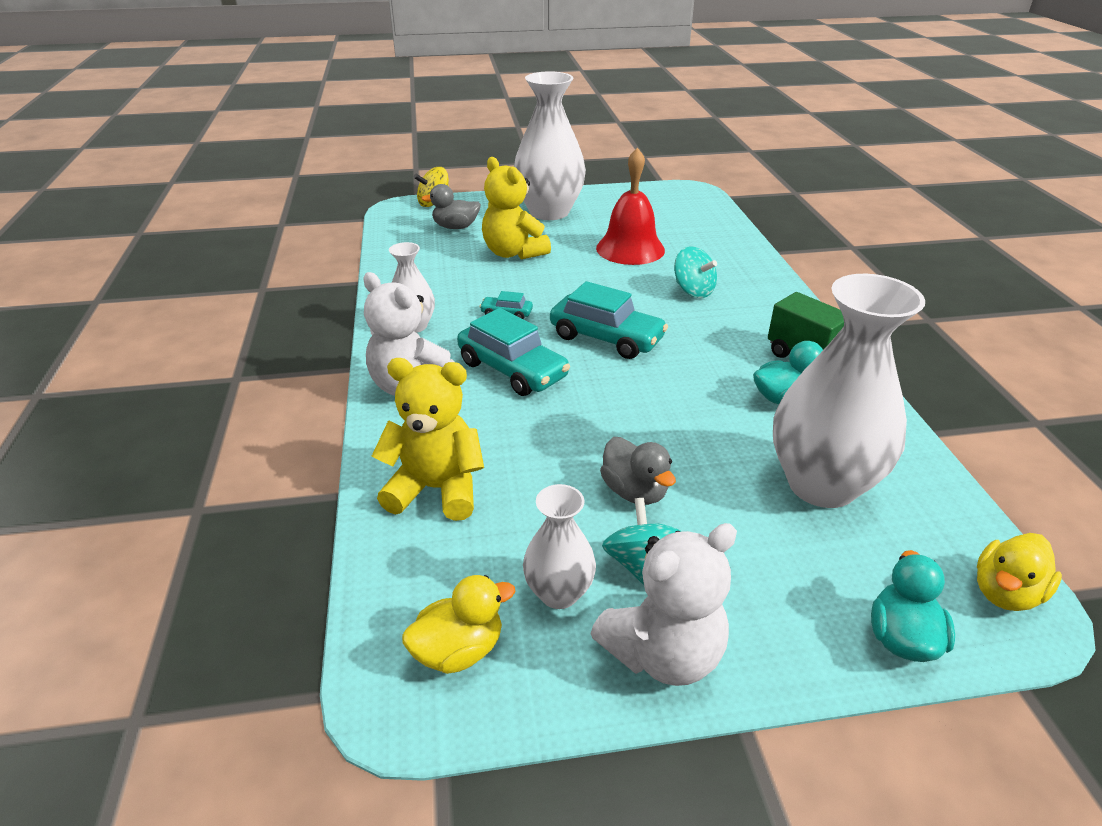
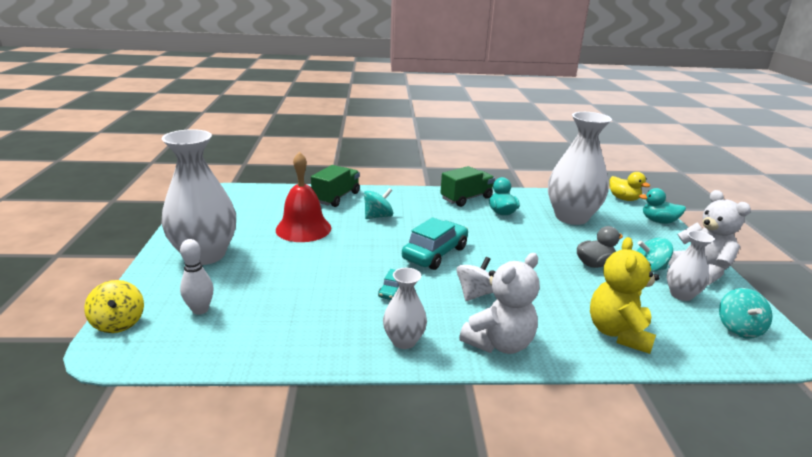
camera: 85 degrees left, 10 degrees down
yellow duck [402,575,516,674] -> turquoise spinning top [719,288,773,339]
grey duck [421,184,481,229] -> white bowling pin [180,239,214,315]
turquoise car [457,308,570,396] -> white spinning top [457,257,493,301]
yellow teddy bear [482,157,551,259] -> none
none -> green truck [311,165,360,207]

